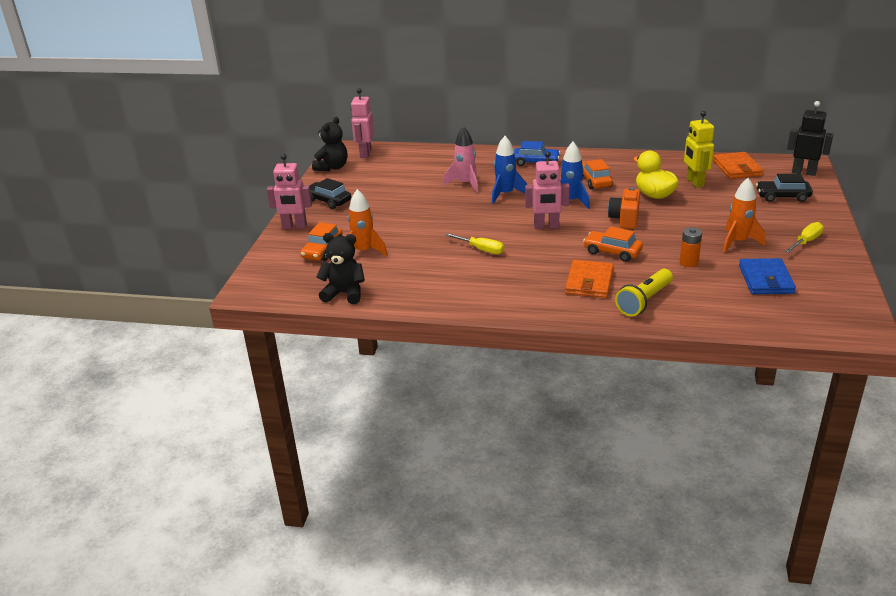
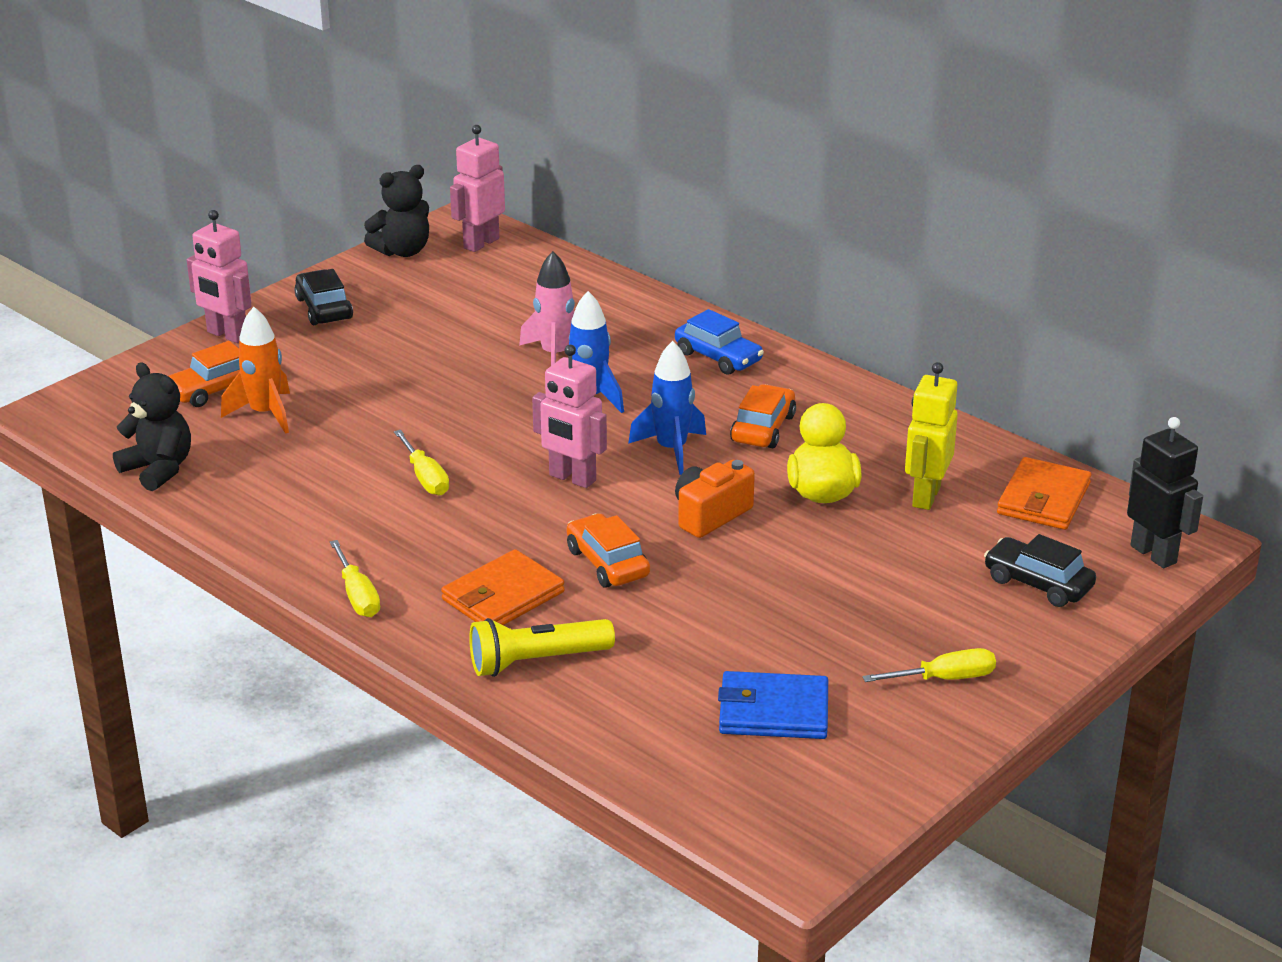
camera: 30 degrees right, 0 degrees up
orange battery [680,227,702,267] -> none
orange rocket [723,178,765,252] -> none
blue wallet [739,258,796,294] -> blue wallet turned 60 degrees clockwise [718,671,828,739]
none -> yellow screwdriver [330,540,380,617]

